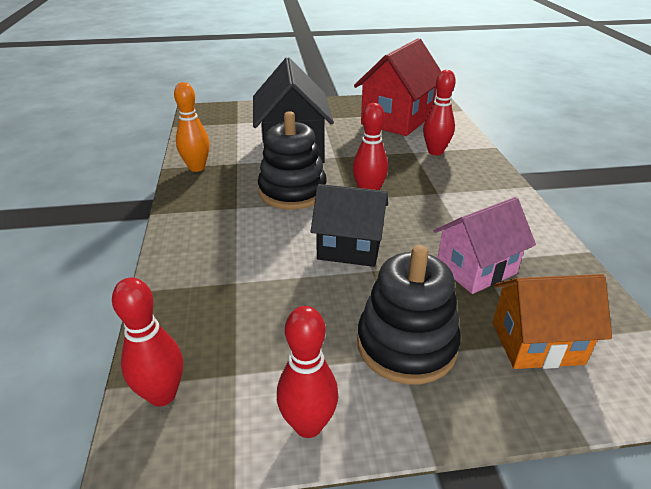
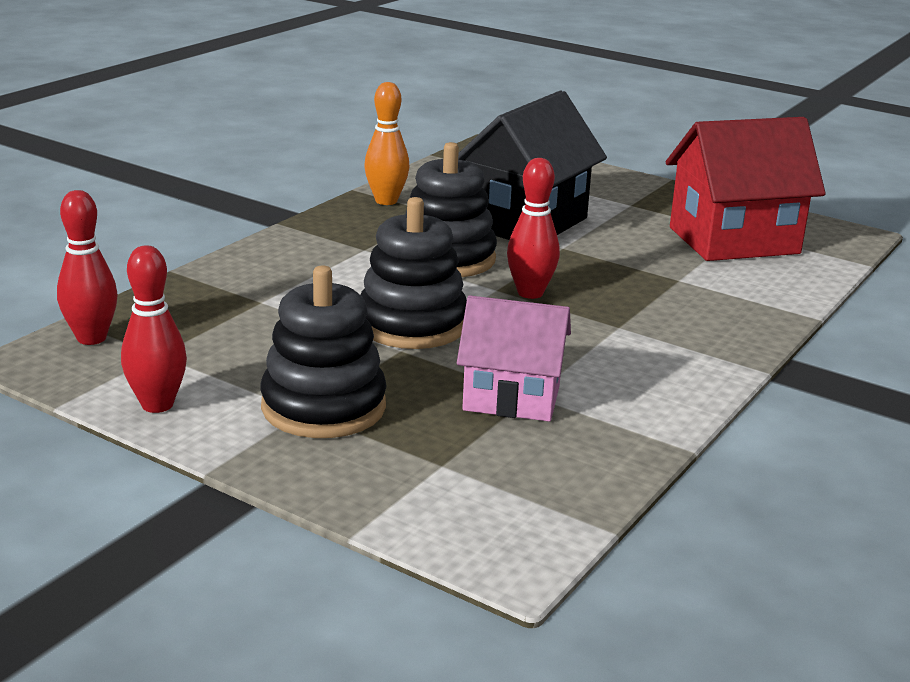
camera: 40 degrees right, 10 degrees down
black house [311,184,388,267] -> black stacking toy [360,197,467,349]
red bowling pin [423,70,456,155] -> none
orange house [493,274,612,369] -> none

